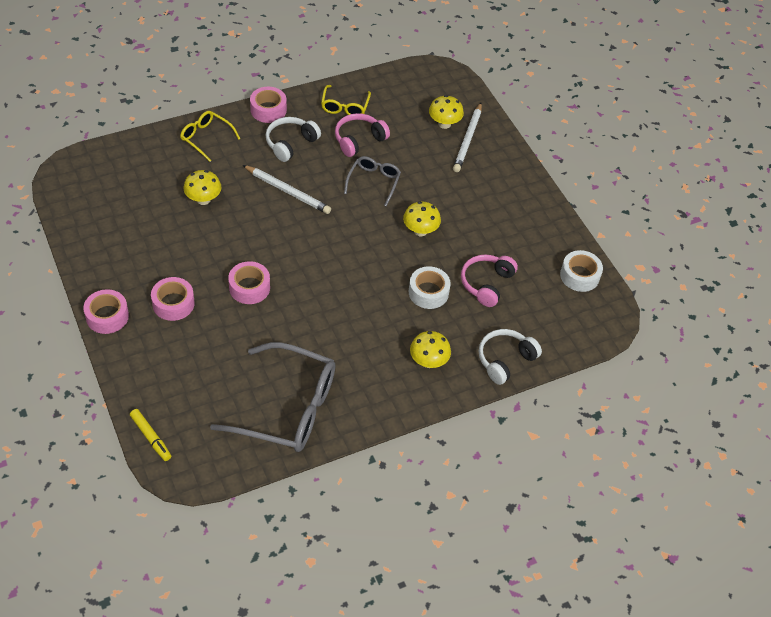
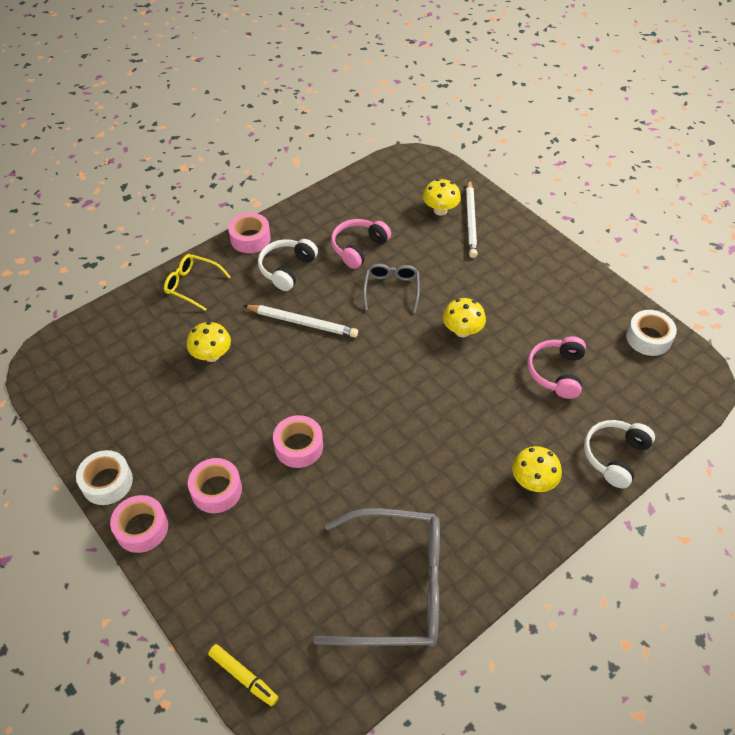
camera: 10 degrees left, 0 degrees up
yellow glasses [321,85,371,115] -> none
white tape [409,266,451,309] -> white tape moved to [76,450,133,505]

